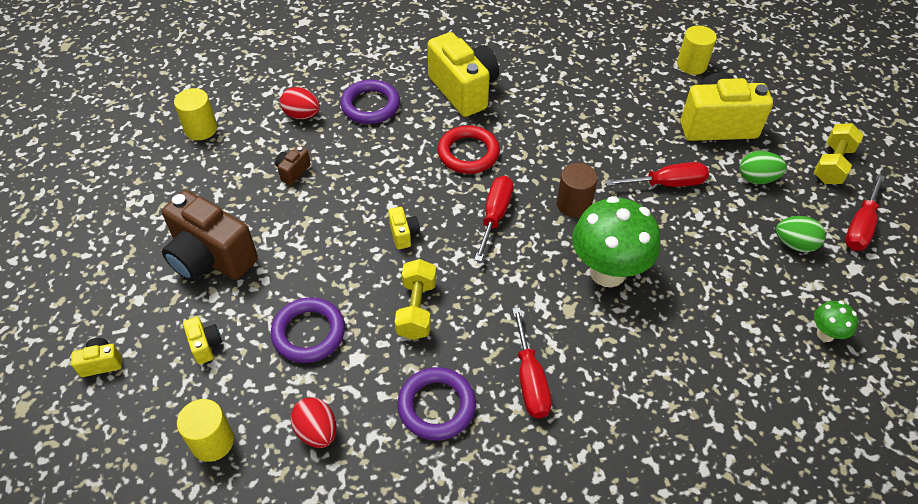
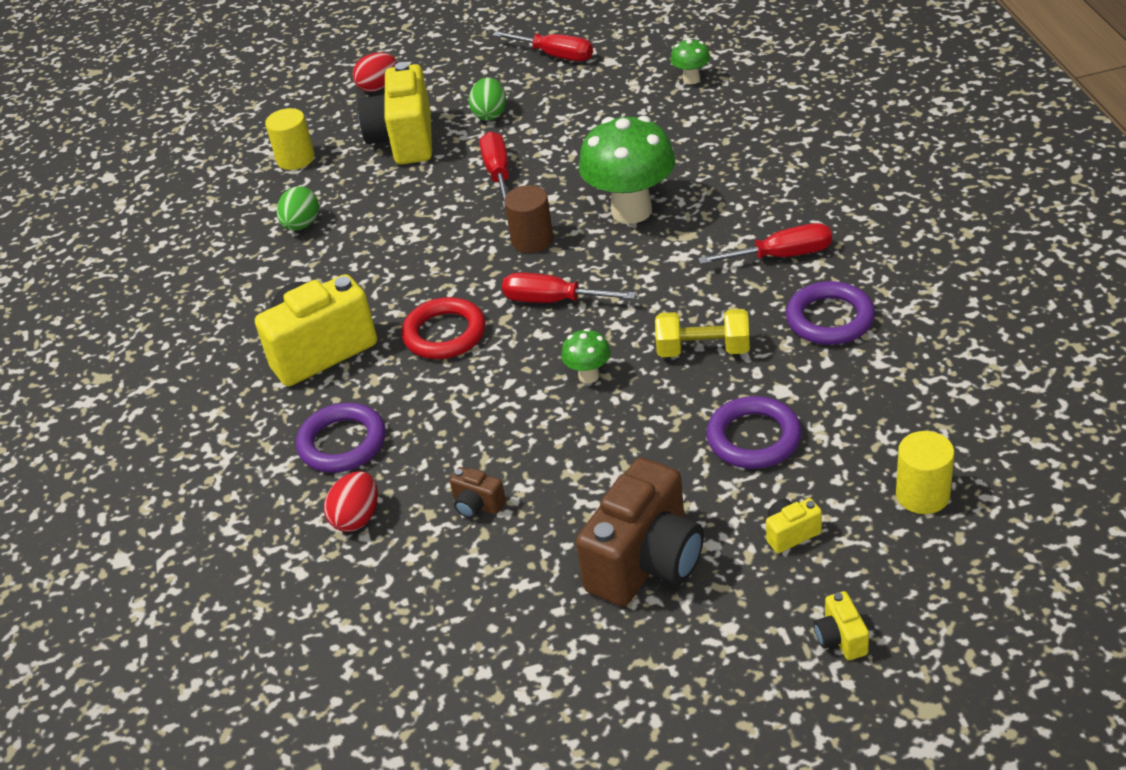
camera: 85 degrees left, 10 degrees down
yellow cylinder [174,88,217,140] -> none
red egg [291,397,337,448] -> red egg moved to [353,52,397,92]
yellow camera [388,207,420,249] -> green mushroom [561,328,611,384]
green egg [776,216,826,252] -> green egg moved to [277,186,319,231]
yellow dumbbell [814,123,864,184] -> none

